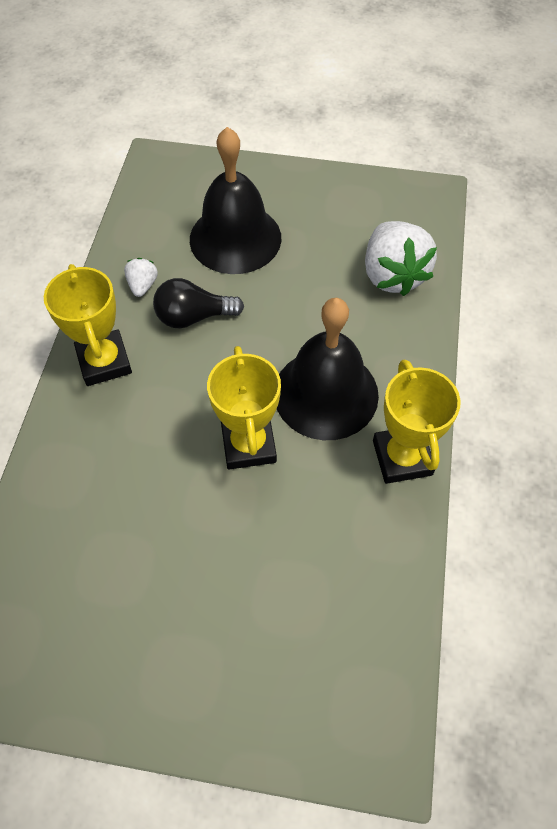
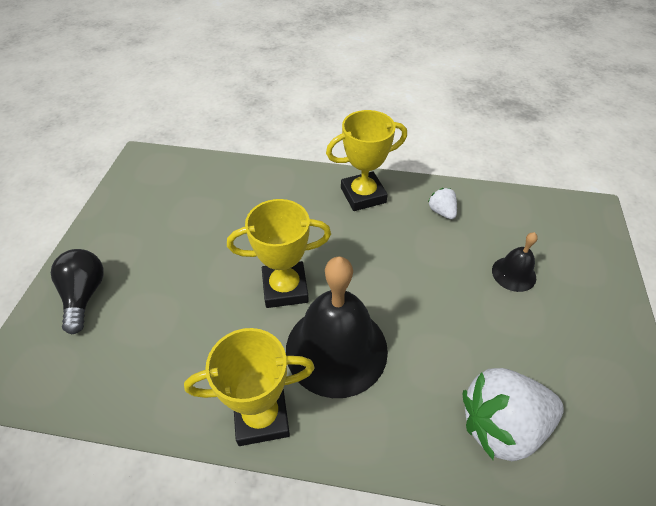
camera: 90 degrees right, 10 degrees down
white strawberry [124,258,158,297] -> white strawberry turned 120 degrees counterclockwise [428,188,457,219]
black light bulb [153,278,244,328] -> black light bulb moved to [51,249,104,334]
black bell [190,127,281,274] -> black bell [492,232,538,292], size x0.48

